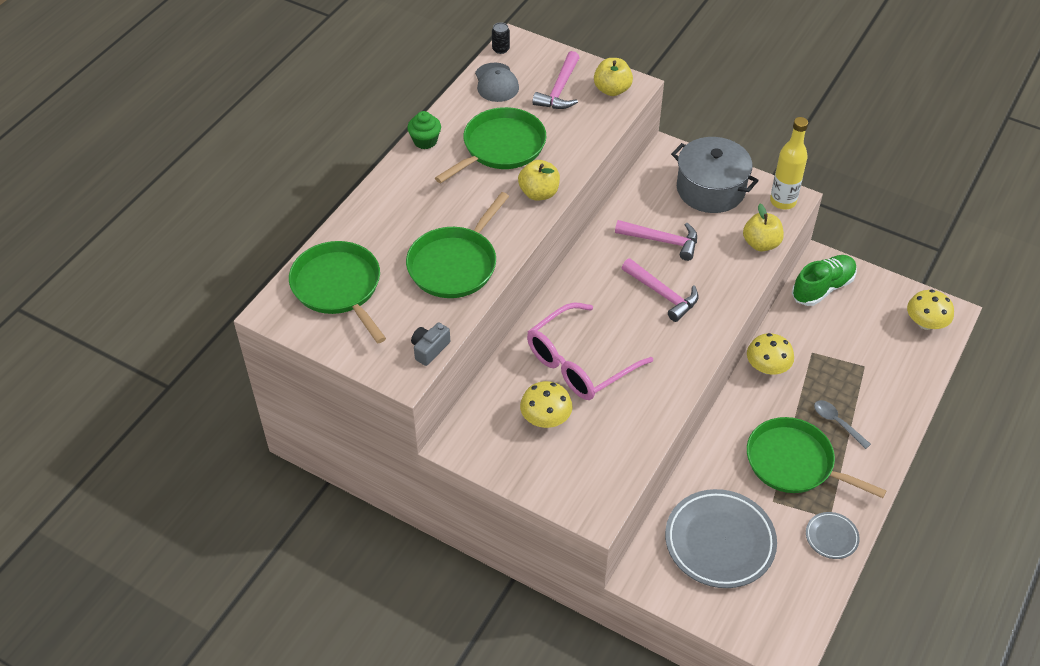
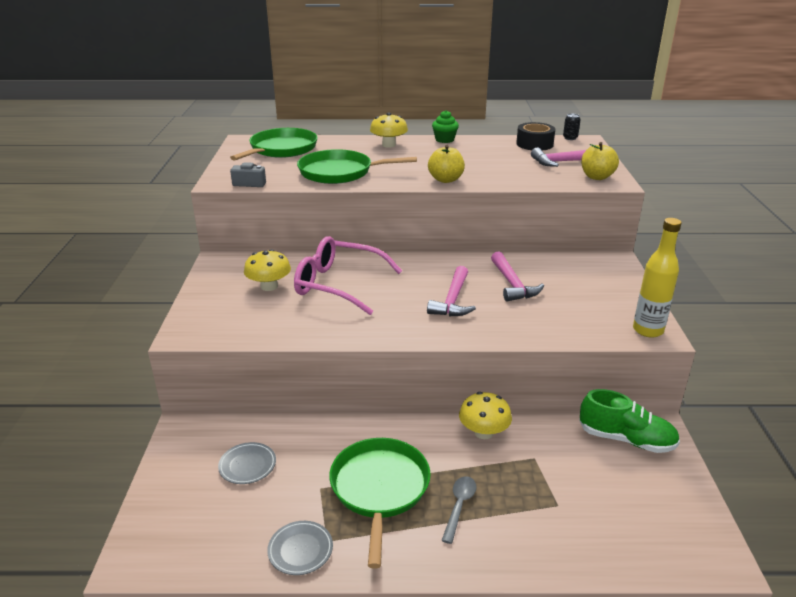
camera: 60 degrees right, 20 degrees down
green pan [435,107,546,183] -> none
grey cap [475,63,519,102] -> black tape [516,122,555,151]
grey plate [665,489,777,588] -> grey plate [218,442,276,484], size x0.48
grey pot [671,137,759,213] -> none
yellow apple [743,204,784,252] -> none
yellow mushroom [907,290,954,330] -> yellow mushroom moved to [370,113,408,148]

